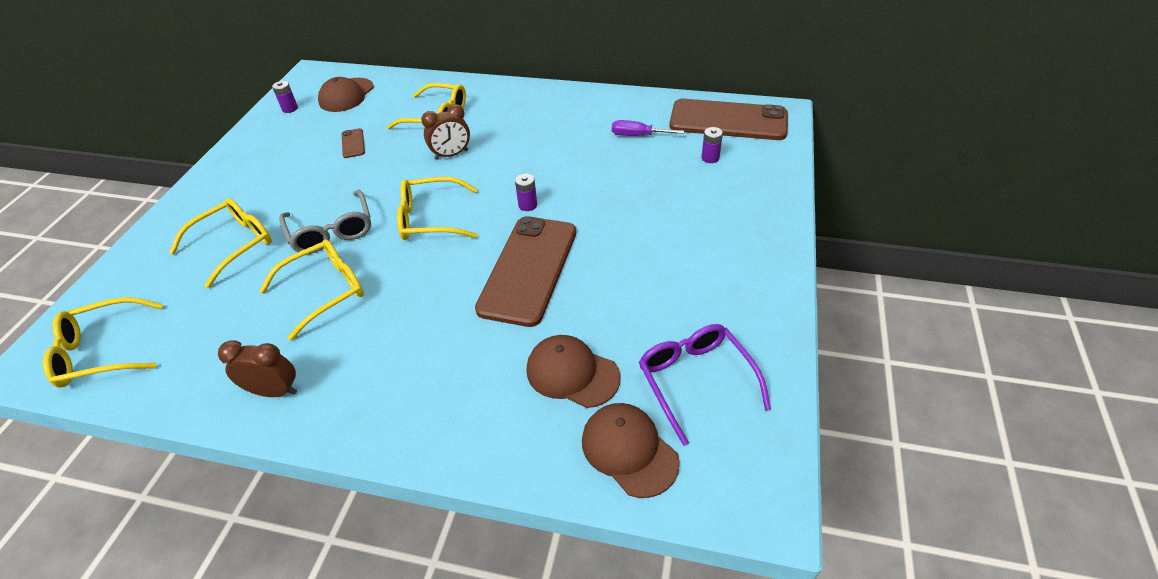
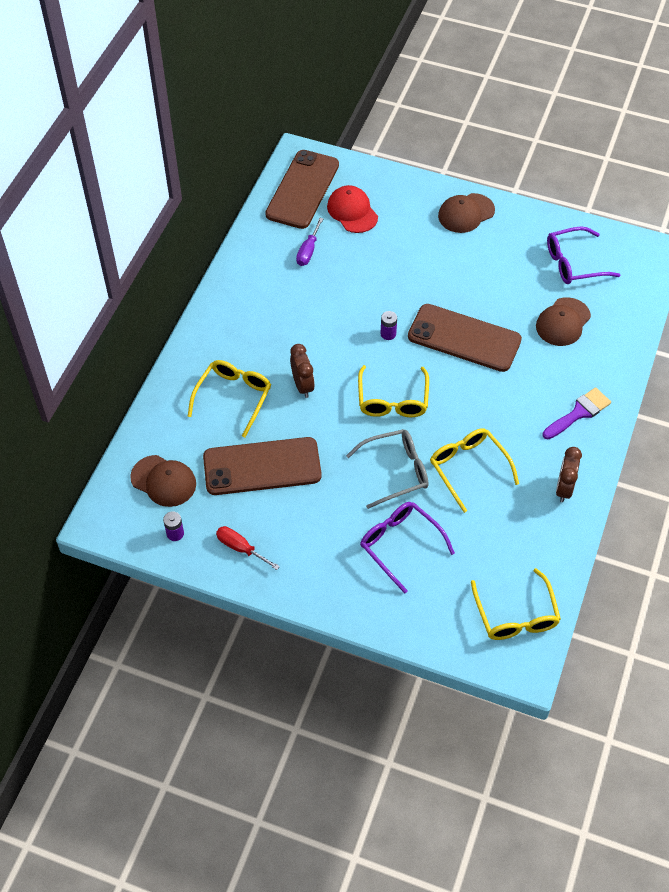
camera: 85 degrees left, 10 degrees up
yellow glasses [169,198,272,288] -> purple glasses [360,502,455,593]
brown phone [342,128,365,158] -> brown phone [203,437,322,495], size x2.48
brown cap [582,403,680,498] -> brown cap moved to [438,193,495,233]
purple battery [701,127,723,163] -> red cap [327,185,378,233]
none -> red screwdriver [216,526,280,570]
none -> purple brush [543,387,611,439]

